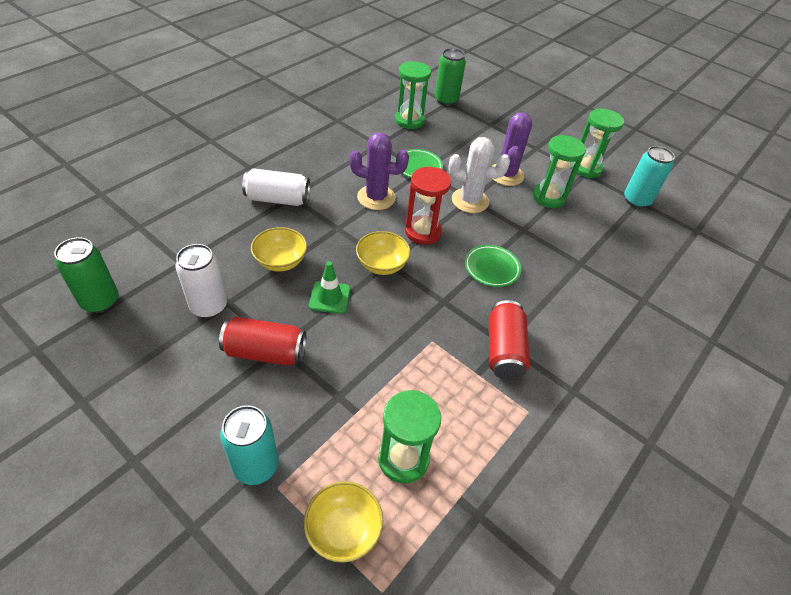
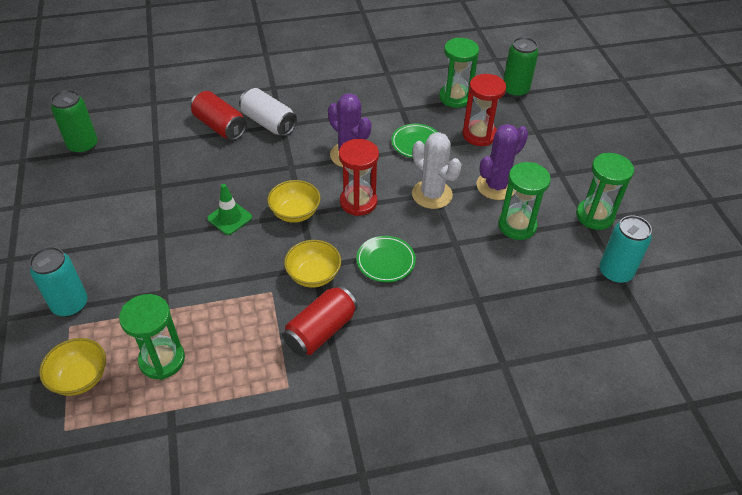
camera: 40 degrees right, 0 degrees up
white can [175,244,227,318] -> none
red can [219,317,306,366] -> red can moved to [190,91,247,140]
yellow bowl [251,227,307,271] -> yellow bowl moved to [284,240,341,288]
none -> red hourglass [462,74,506,146]

